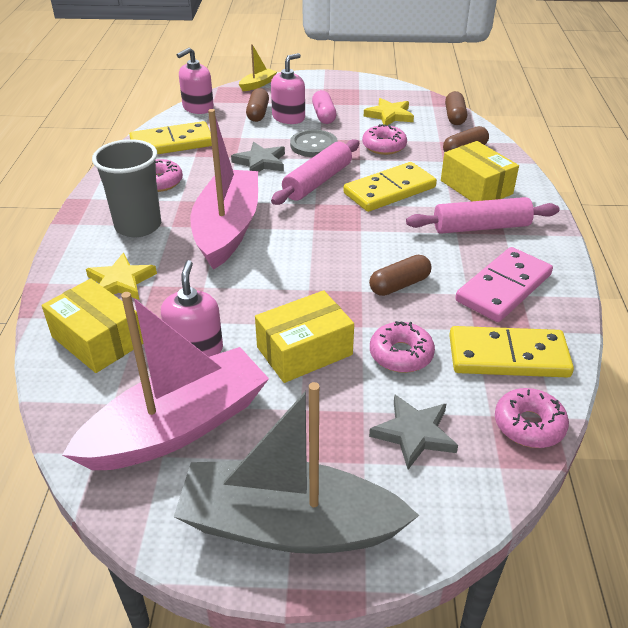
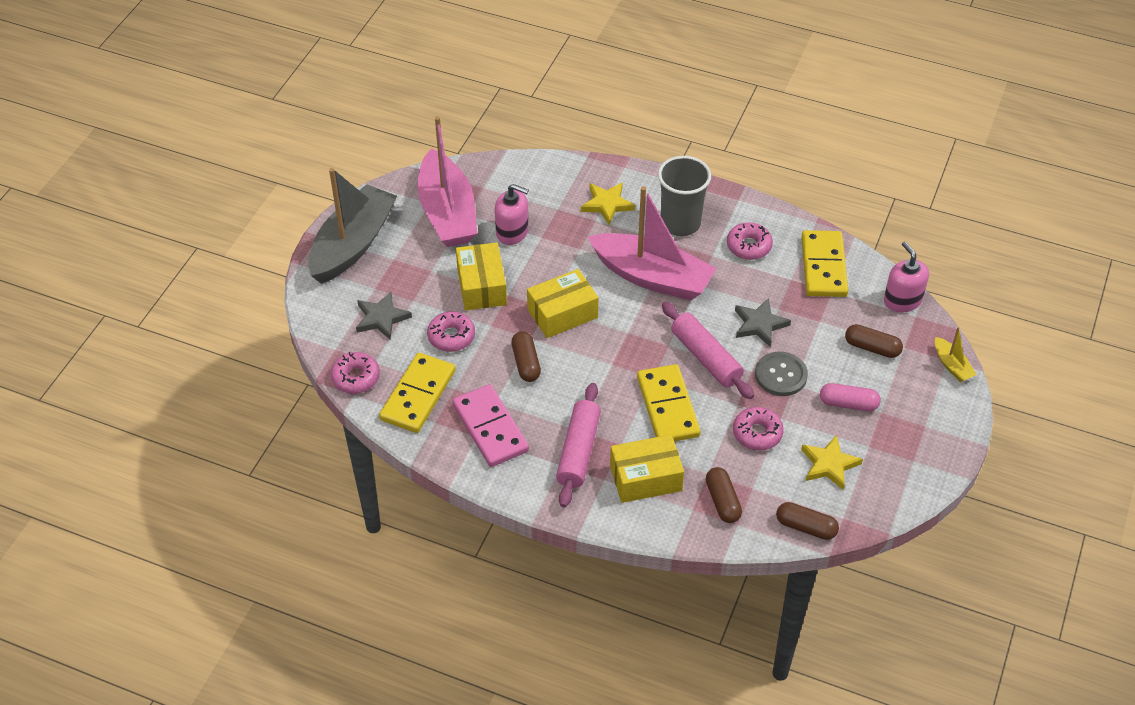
camera: 110 degrees right, 10 degrees up
yellow box [42,279,143,373] -> yellow box moved to [527,269,599,338]
pink soap dispenser [271,53,305,124] -> none

